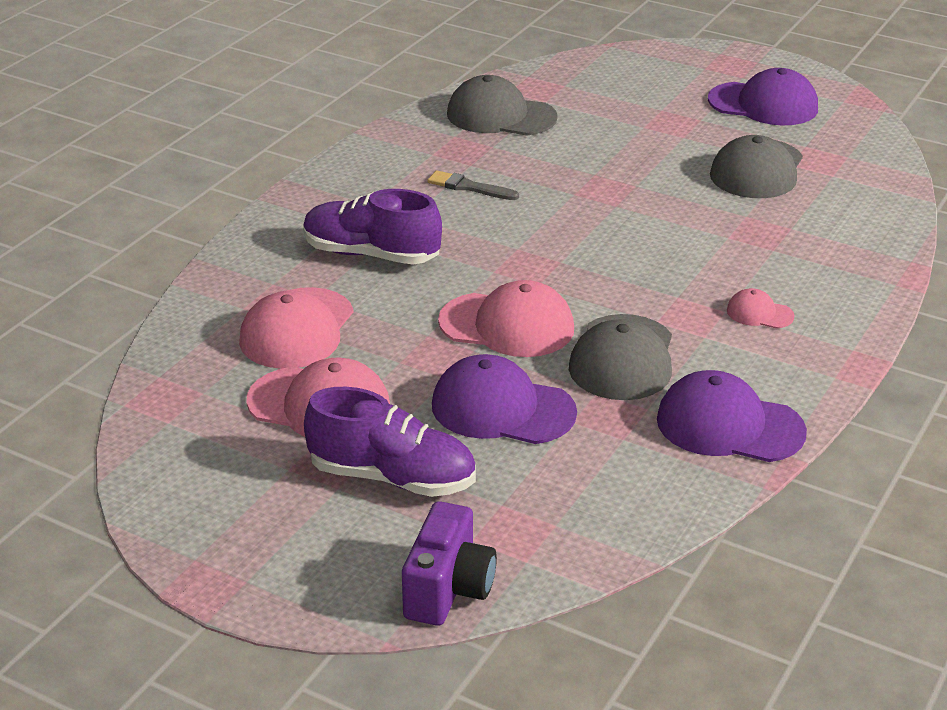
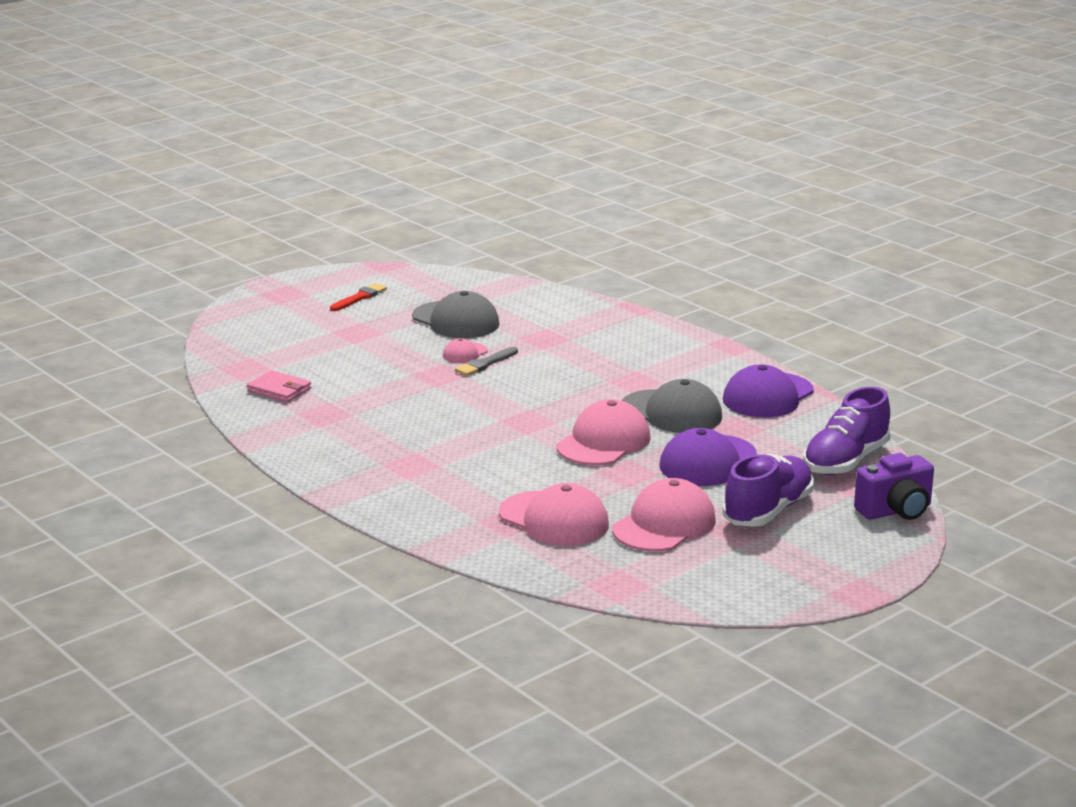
camera: 70 degrees left, 10 degrees down
purple shoe [303,189,442,265] -> purple shoe moved to [803,387,891,475]
purple camera [402,501,497,626] -> purple camera turned 120 degrees clockwise [854,453,934,520]
grey brush [428,170,519,200] -> grey brush moved to [455,347,518,376]
grey cap [447,75,558,136] -> pink wallet [247,370,311,402]
purple cap [708,68,818,126] -> red brush [330,283,387,311]
pink cap [727,288,795,329] -> pink cap moved to [443,338,488,363]

